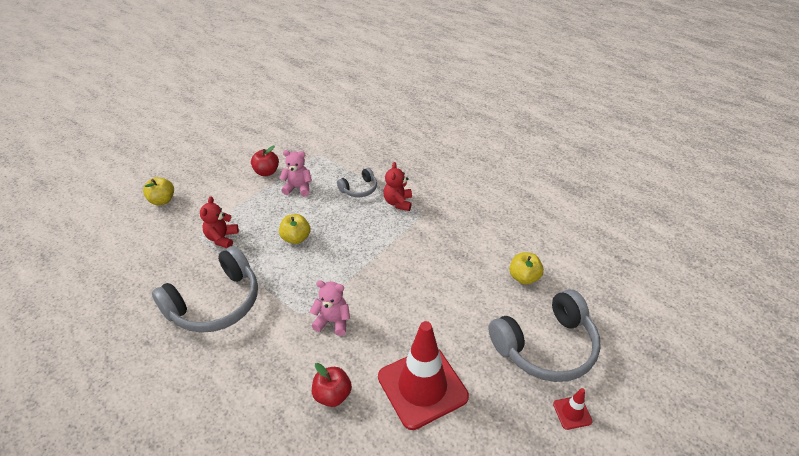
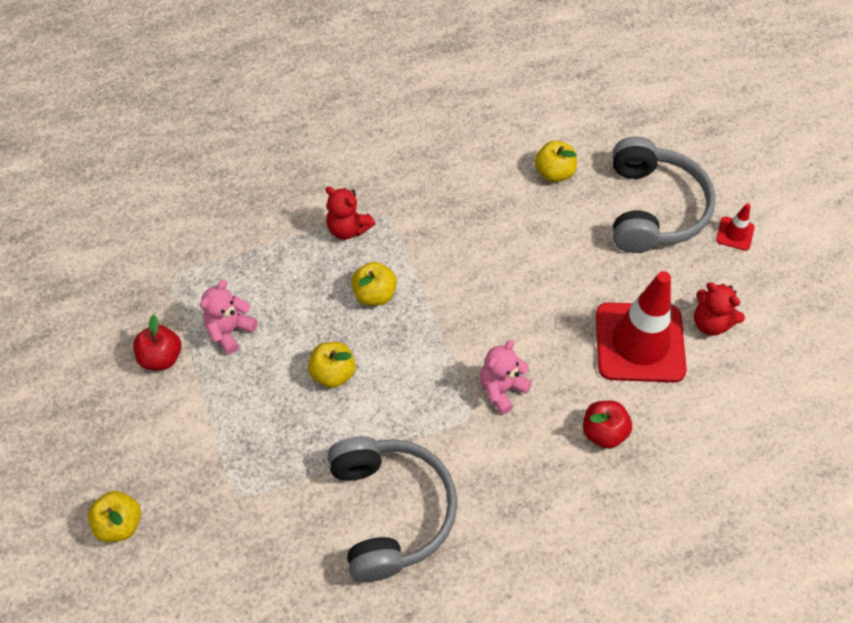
camera: 60 degrees left, 15 degrees up
red teddy bear [200,196,239,248] -> red teddy bear moved to [694,282,745,336]
grey headphones [337,168,377,197] -> none
none -> yellow apple [351,262,397,306]

